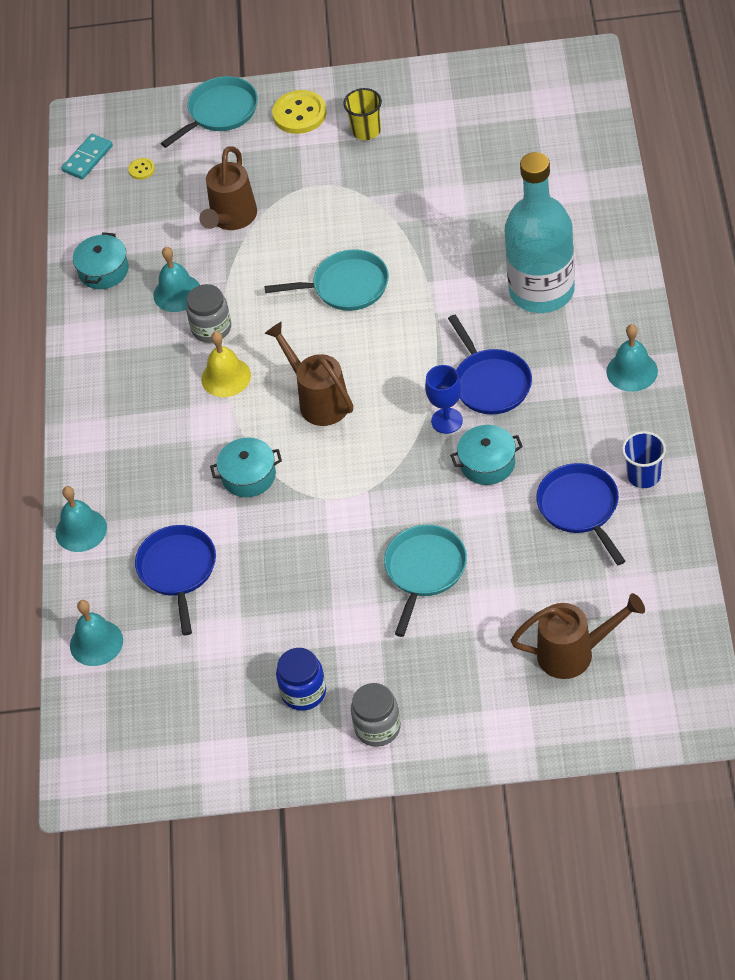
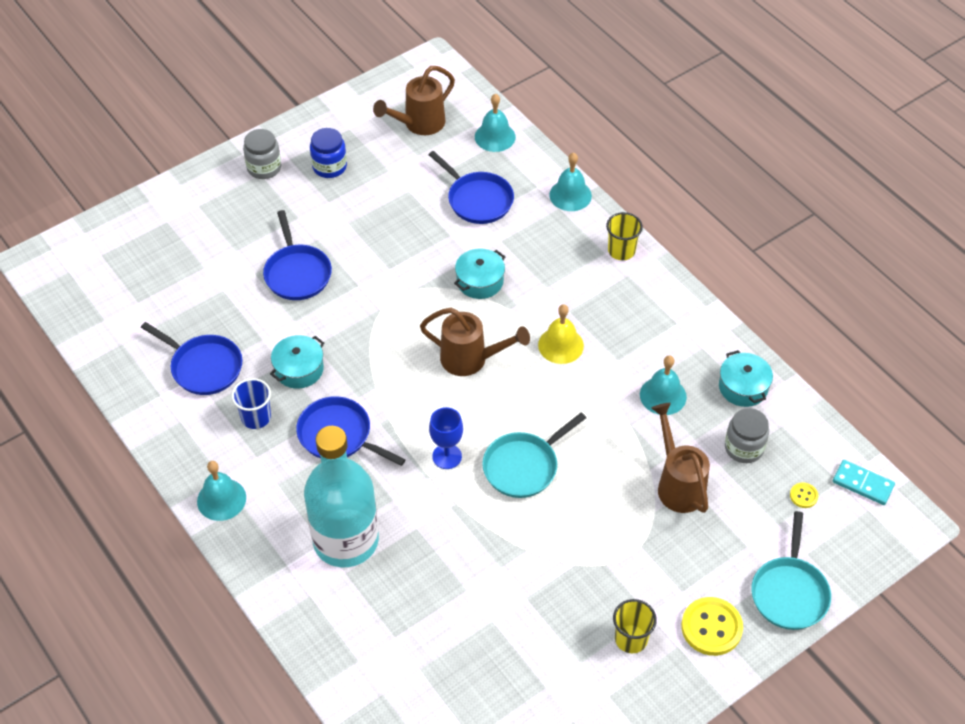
camera: 140 degrees right, 0 degrees up
turquoise domino [61,134,113,179] -> turquoise domino turned 60 degrees counterclockwise [833,460,895,505]
grey jar [186,284,231,343] -> grey jar moved to [725,408,769,463]
turquoise pan [384,525,467,637] -> blue pan [263,210,332,300]
blue goblet [425,365,463,434] -> blue goblet moved to [429,407,463,469]
brown watering can [510,593,645,679] -> brown watering can moved to [373,66,455,135]
blue cup [622,431,666,488] -> blue cup moved to [232,378,271,429]
none -> yellow cup [606,212,643,260]

